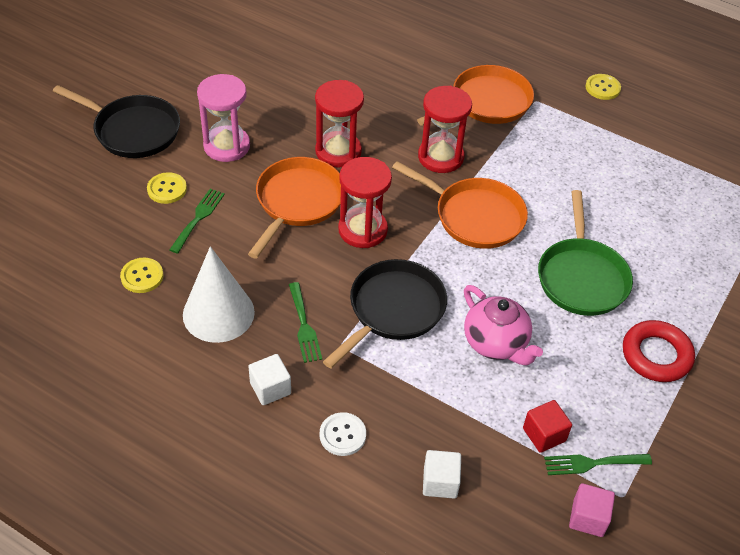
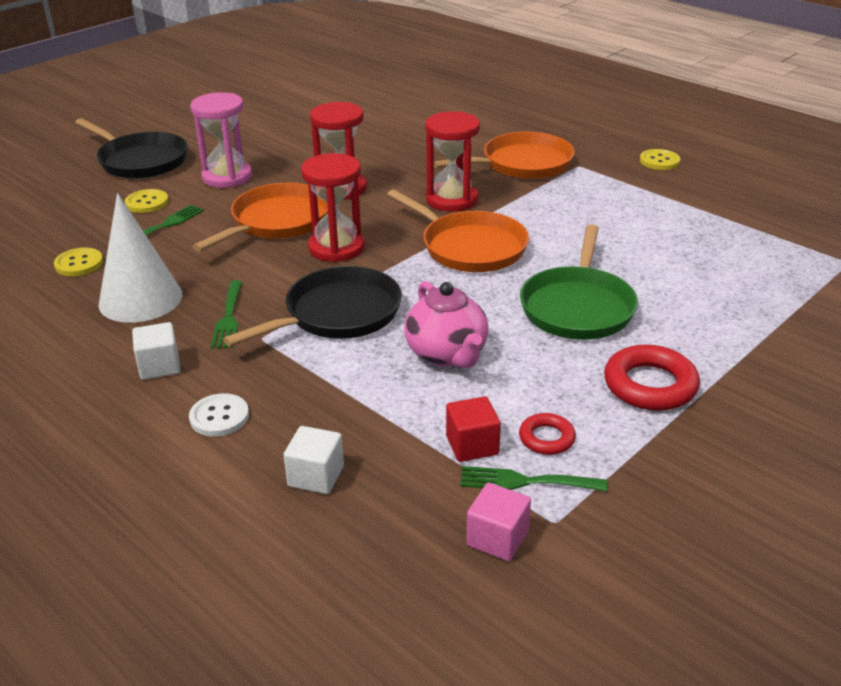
camera: 15 degrees right, 15 degrees down
none -> red ring [519,413,576,455]

